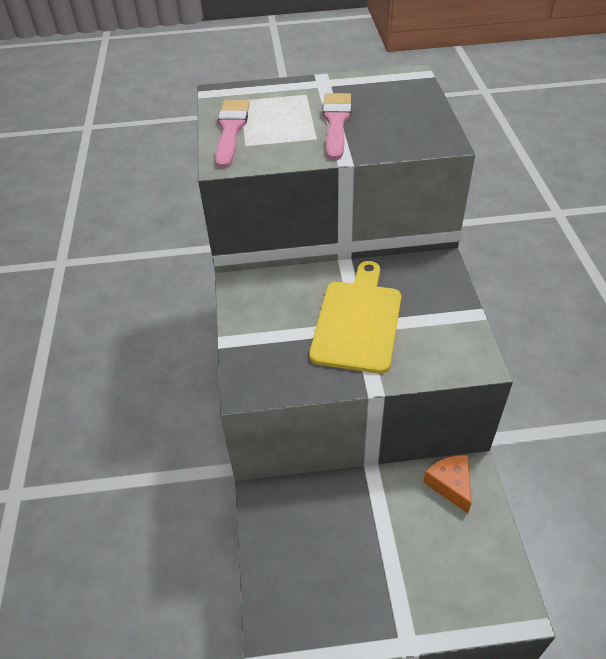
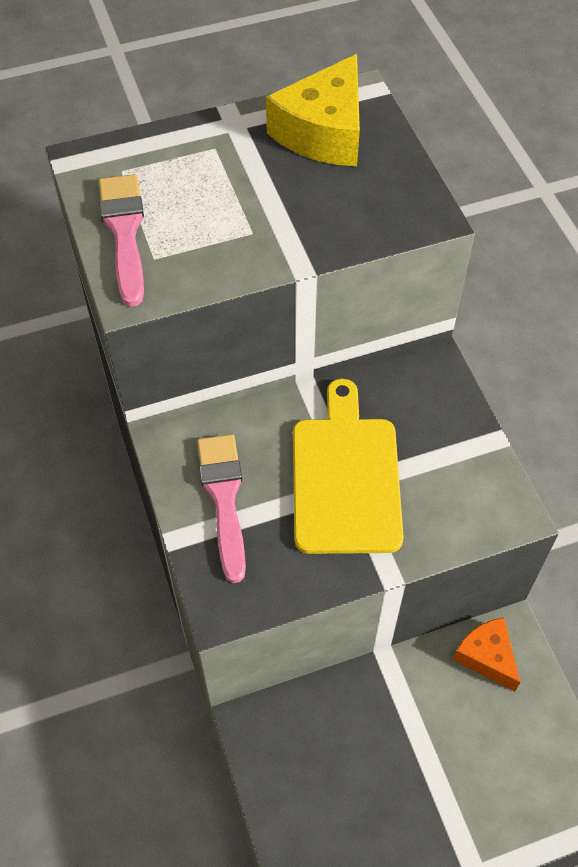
camera: 15 degrees left, 10 degrees up
pink brush [323,93,351,160] -> pink brush moved to [197,434,246,583]
none -> yellow cheese [266,54,360,166]

